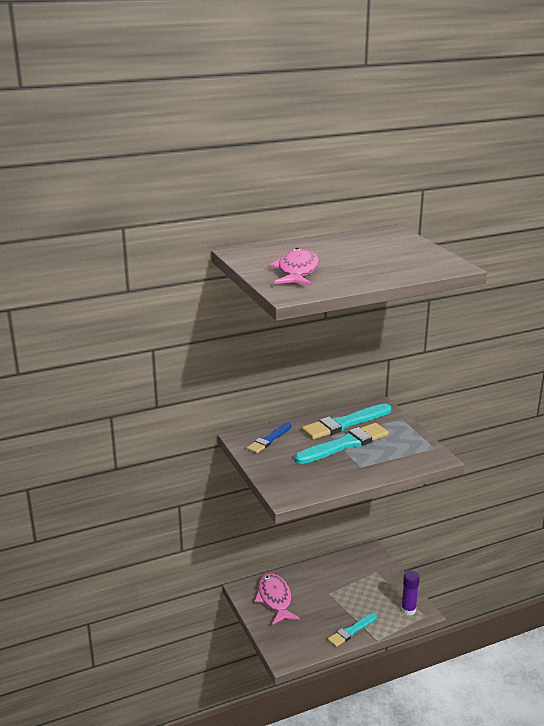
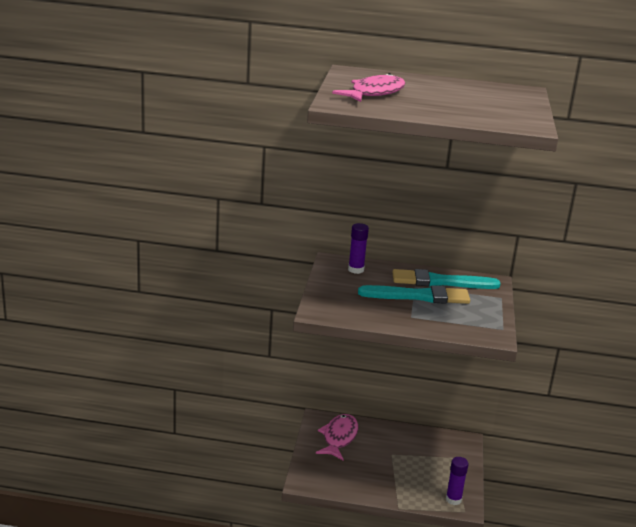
camera: 30 degrees right, 0 degrees up
blue brush [247,422,292,453] -> purple glue stick [348,223,369,274]
turquoise brush [328,613,377,647] -> none

